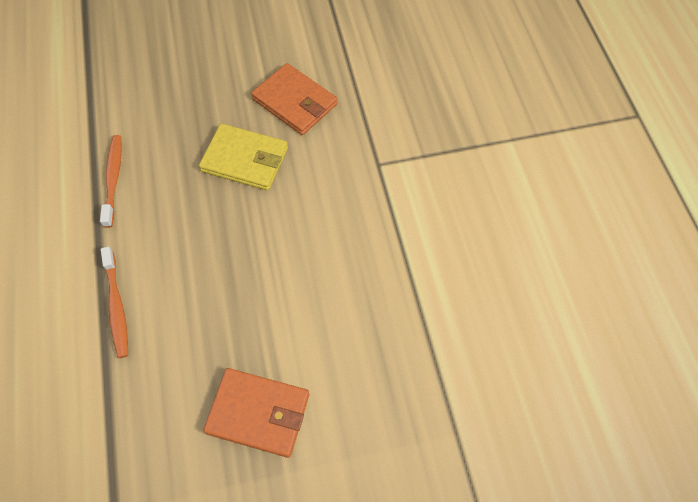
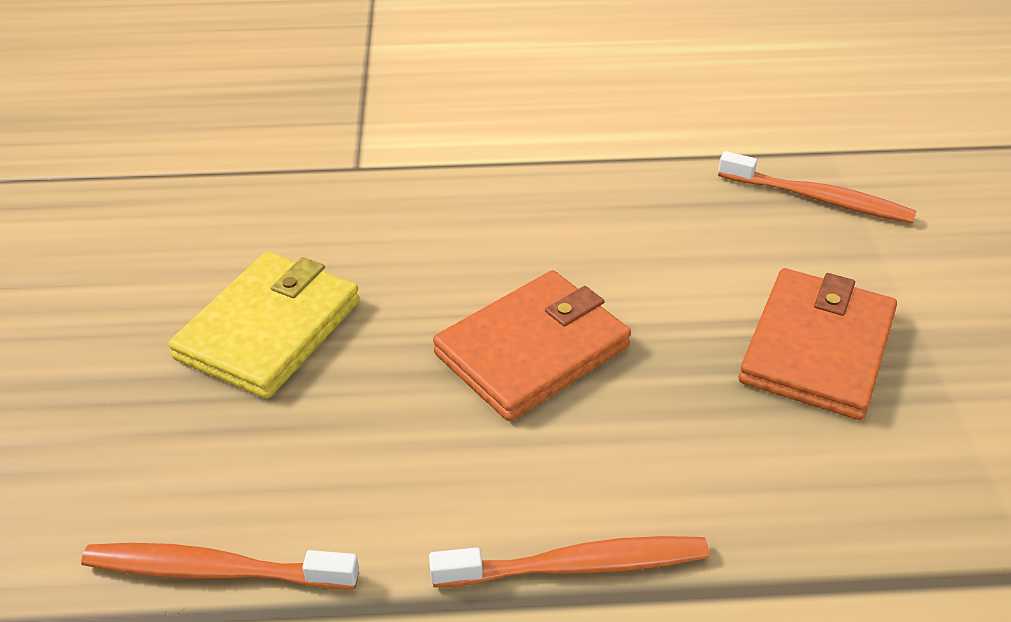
camera: 80 degrees left, 20 degrees down
orange wallet [251,63,337,135] -> orange wallet moved to [433,270,631,421]
none -> orange toothbrush [718,151,916,223]

